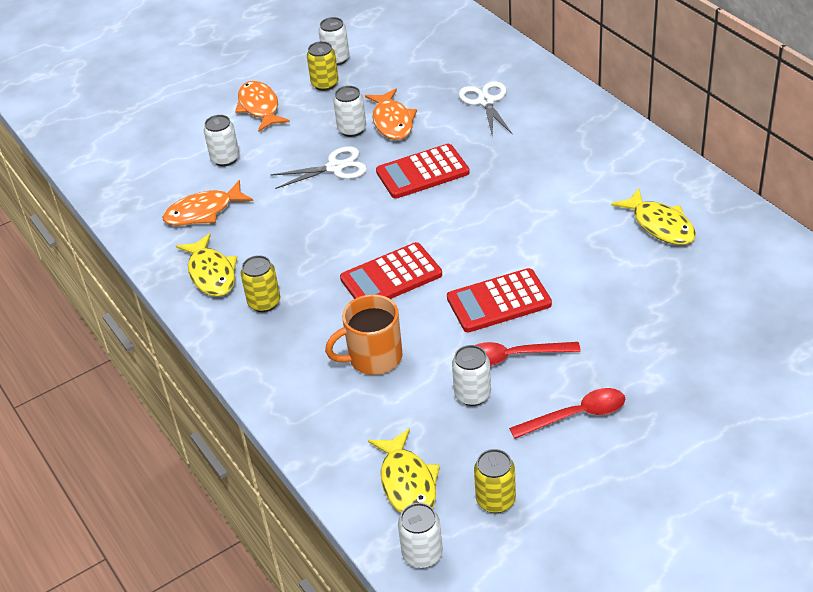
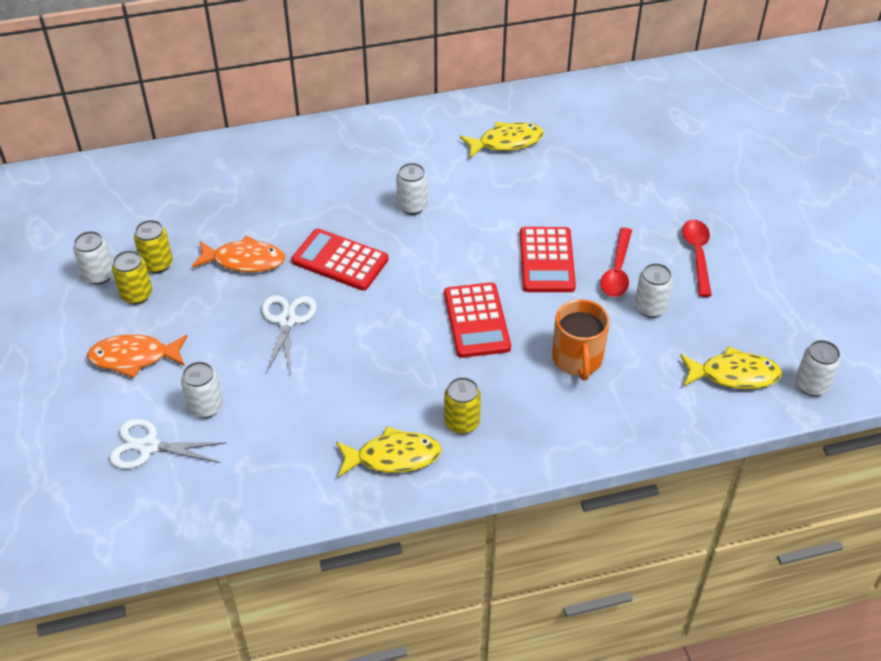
camera: 75 degrees left, 5 degrees up
orange fish [162,180,253,226] -> none
white can [333,86,366,137] -> white can moved to [396,163,428,215]
red calculator [376,144,470,199] -> red calculator turned 120 degrees clockwise [291,229,389,291]
white scissors [459,81,513,138] -> white scissors moved to [109,419,226,469]
yellow can [474,449,516,513] -> yellow can moved to [134,220,173,273]

